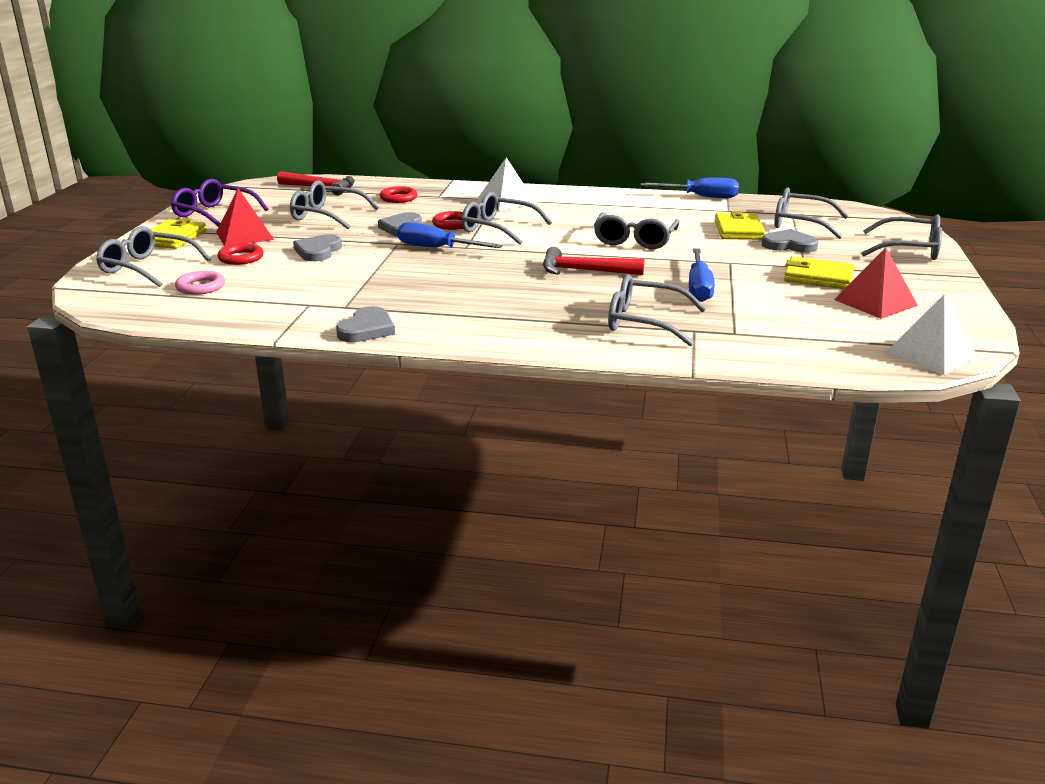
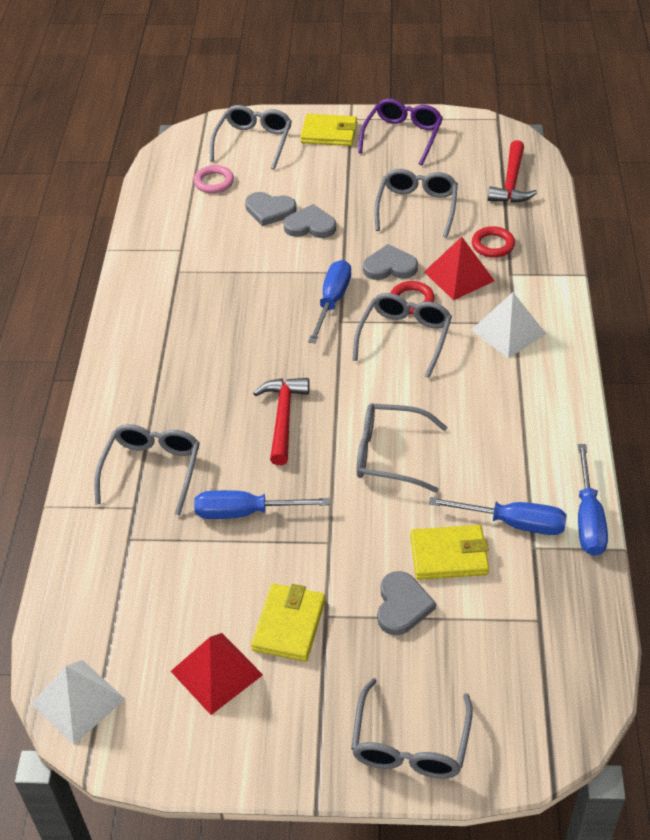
camera: 85 degrees right, 20 degrees up
red pyramid [216,188,274,247] -> red pyramid moved to [424,237,494,300]
red ring [218,243,264,265] -> none
grey heart [336,306,395,342] -> grey heart moved to [245,192,297,226]
grey glasses [774,187,848,239] -> none
none -> blue screwdriver [429,497,567,535]

